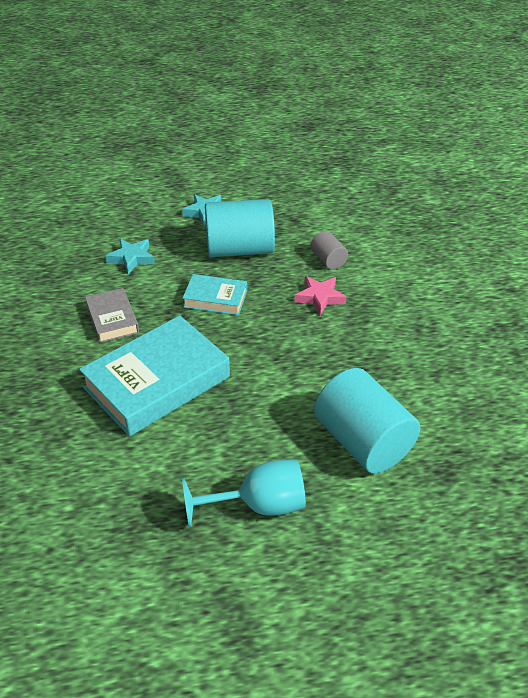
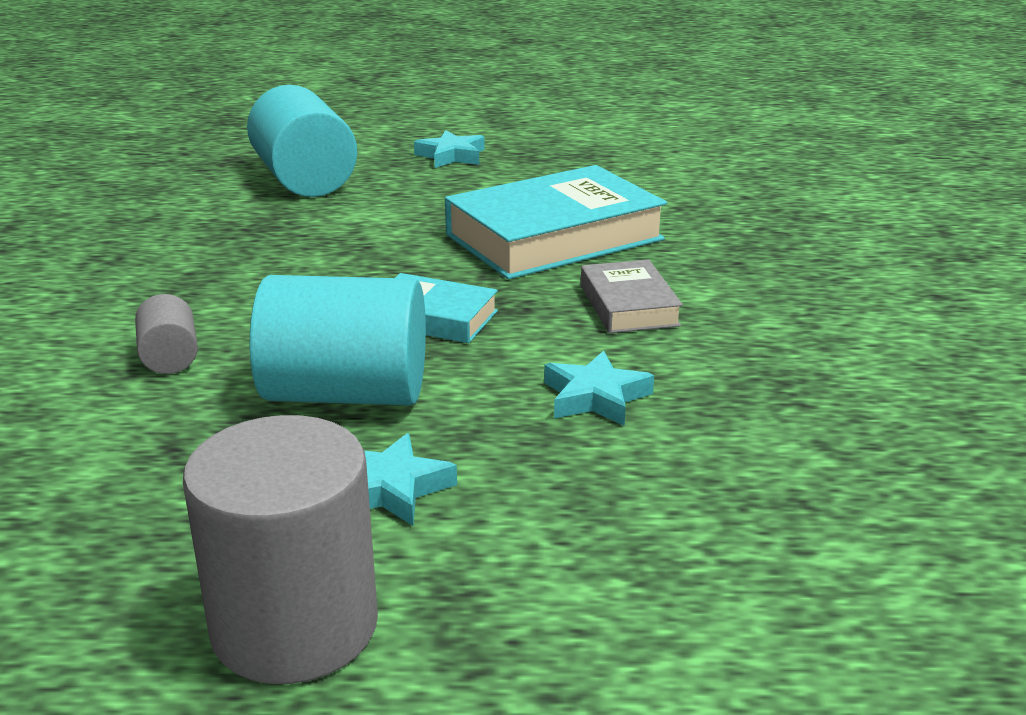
camera: 170 degrees left, 15 degrees down
turquoise goblet [182,460,306,527] -> turquoise star [414,130,485,168]
pink star [295,276,346,315] -> none
none -> grey cylinder [183,415,378,684]

